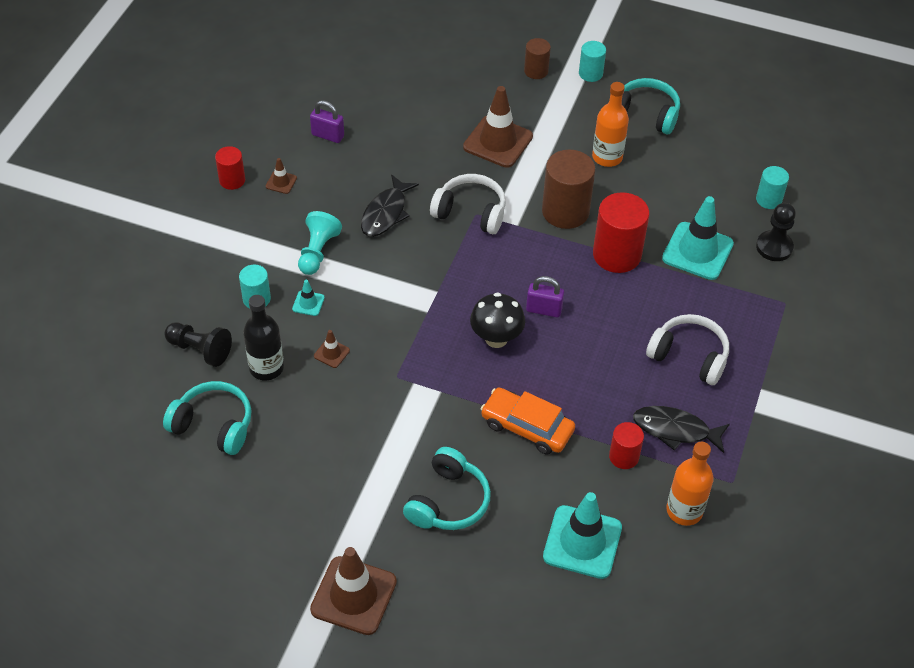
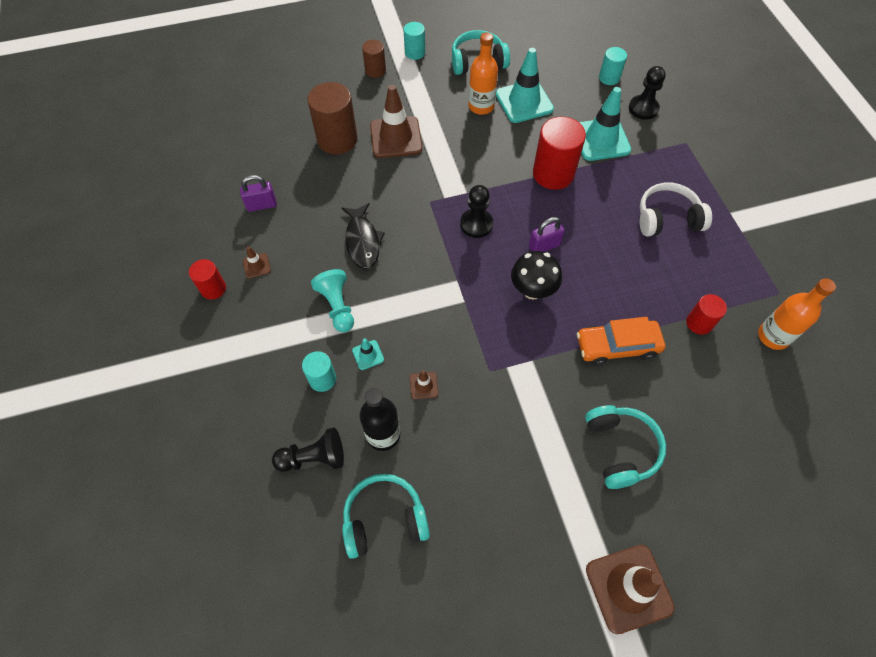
camera: 35 degrees left, 10 degrees up
white headphones [430,174,506,234] -> none
brown cylinder [542,150,595,229] -> brown cylinder moved to [308,82,358,154]
turquoise traffic cone [543,492,622,579] -> turquoise traffic cone moved to [496,48,554,123]
black fish [633,406,730,453] -> none
none -> black pawn [460,185,493,238]

